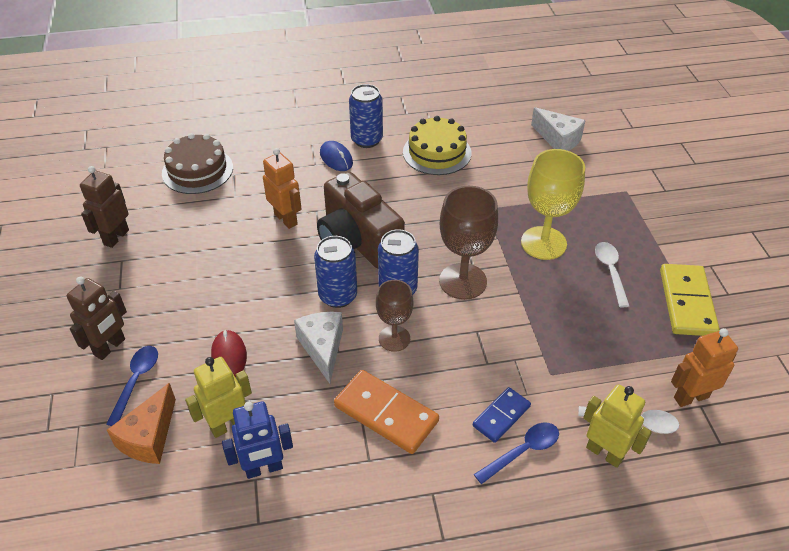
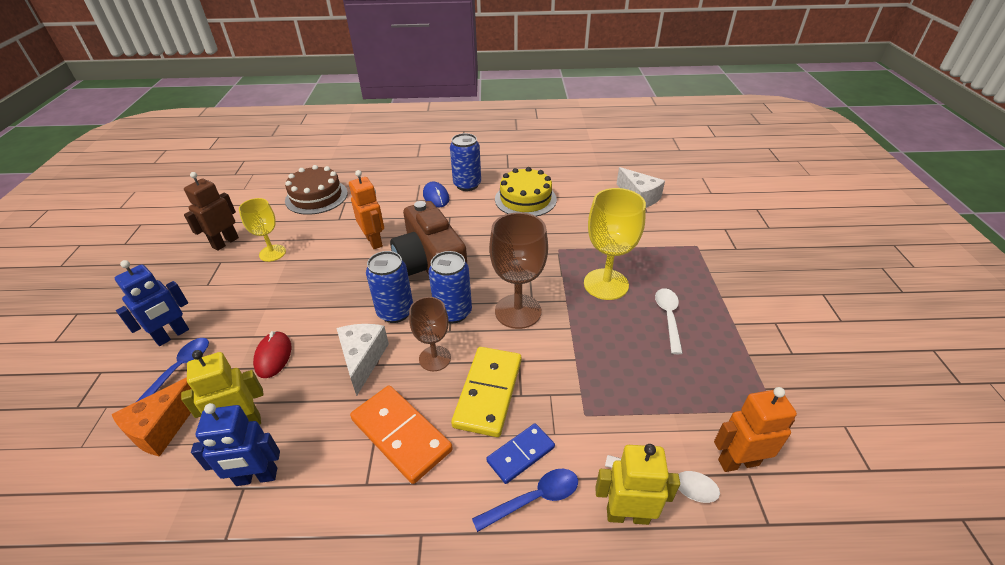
camera: 10 degrees right, 5 degrees down
brown robot [67,277,127,360] -> blue robot [115,260,189,346]
yellow robot [583,384,652,468] -> yellow robot turned 45 degrees counterclockwise [595,444,680,525]
yellow domino [660,264,720,336] -> yellow domino moved to [451,347,521,437]
none -> yellow goblet [239,198,286,262]

